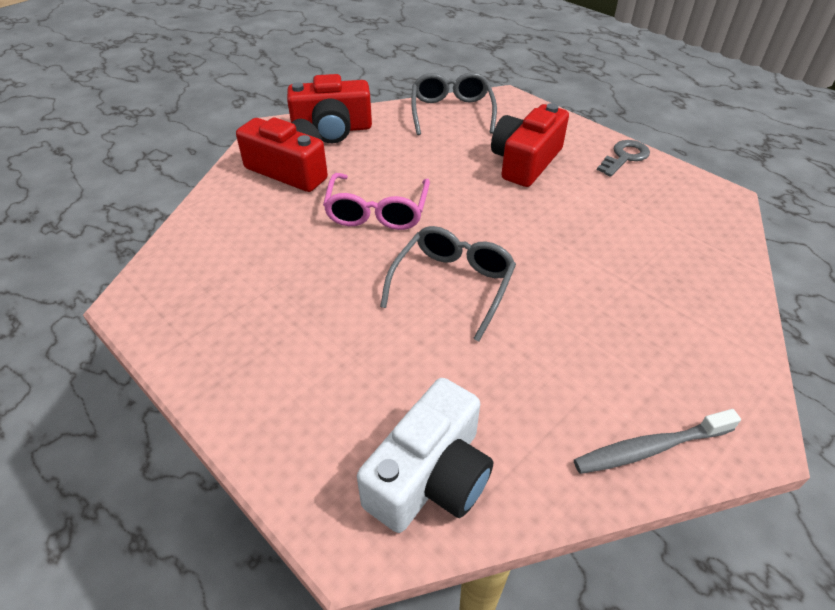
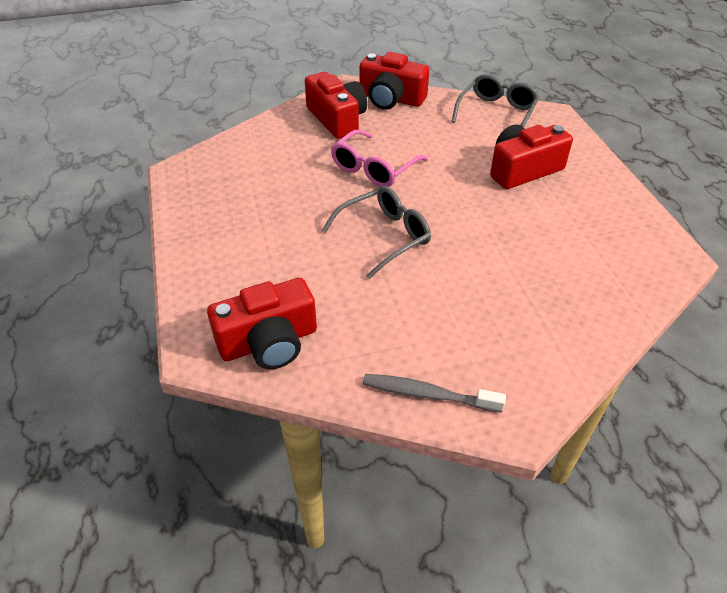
camera: 30 degrees right, 0 degrees up
white camera [357,378,493,533] -> red camera [207,278,317,369]
grey key [597,140,650,177] -> none

